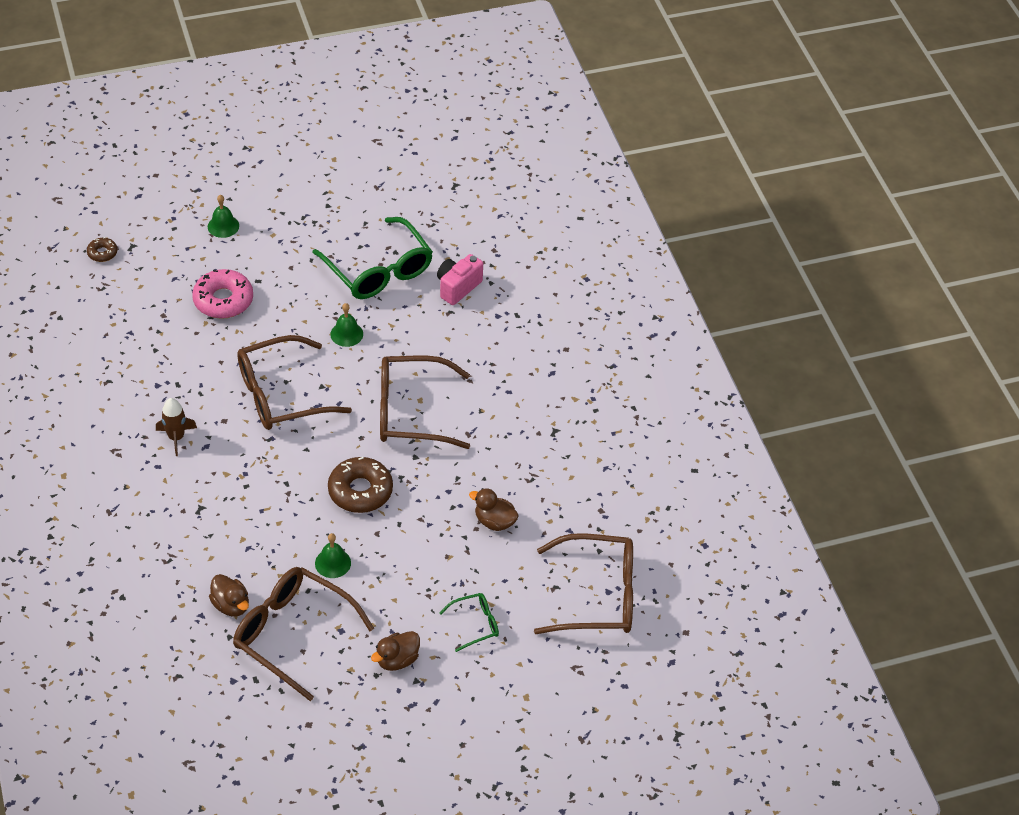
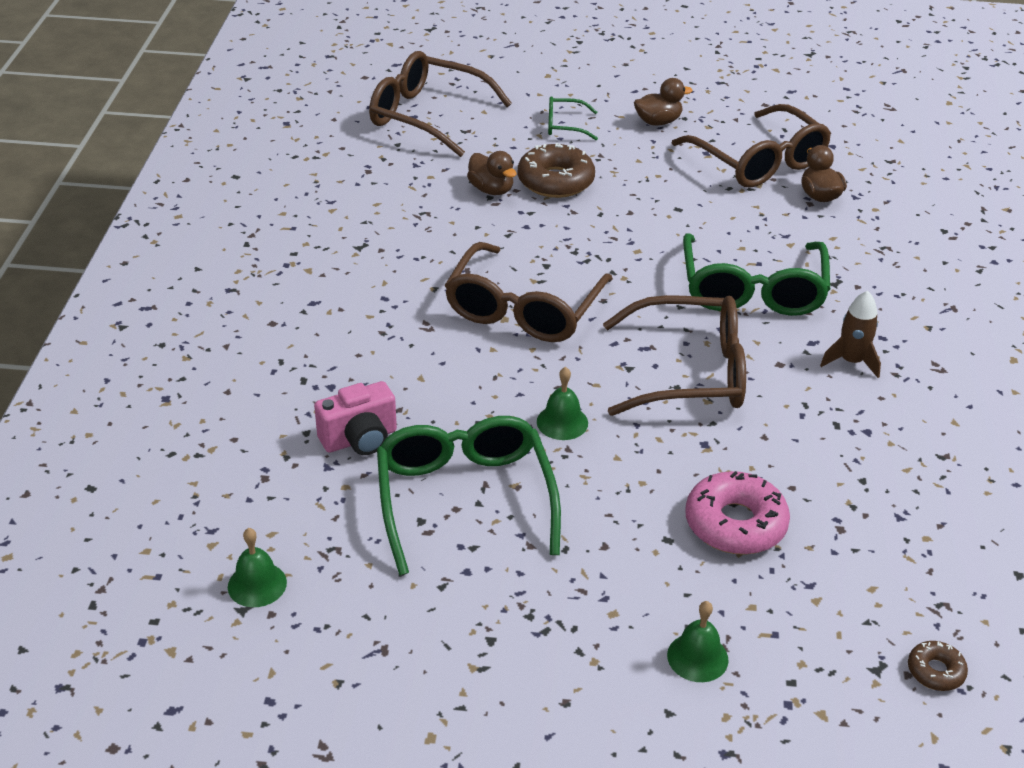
camera: 155 degrees left, 10 degrees down
green bell [315,533,351,578] -> green bell moved to [228,528,287,607]
brown donut [328,457,393,513] -> brown donut moved to [518,143,595,198]
brown glasses [380,356,470,449] -> brown glasses turned 90 degrees clockwise [444,242,613,342]
none -> green glasses [683,233,830,316]

